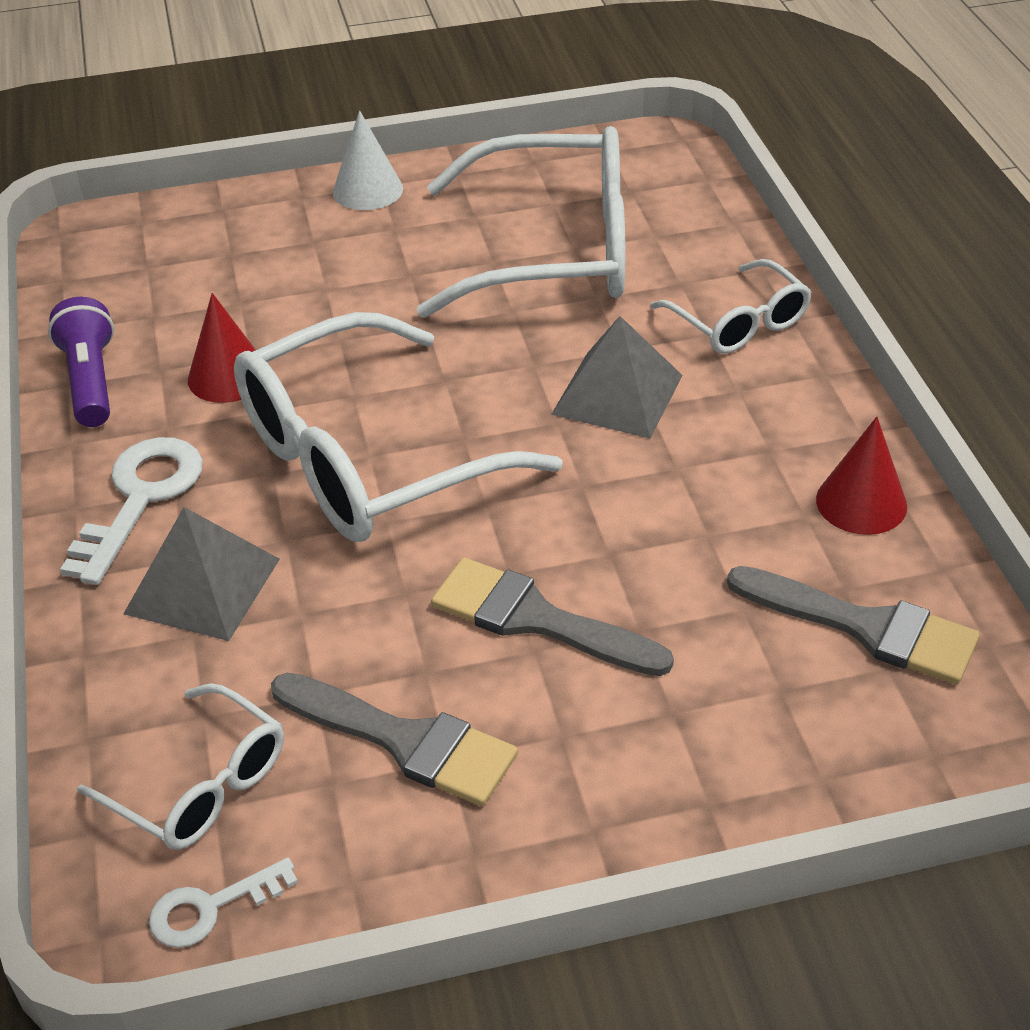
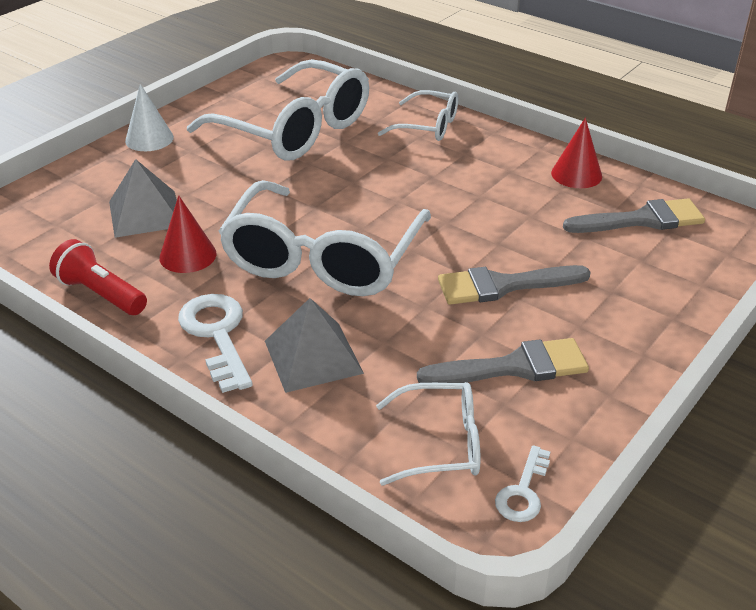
camera: 40 degrees left, 5 degrees down
purple flashlight [48,297,114,427] -> red flashlight [49,239,147,315]
white glasses [417,126,625,318] -> white glasses turned 75 degrees clockwise [187,59,369,161]
grey pyramid [551,316,683,438] -> grey pyramid moved to [109,159,177,238]

